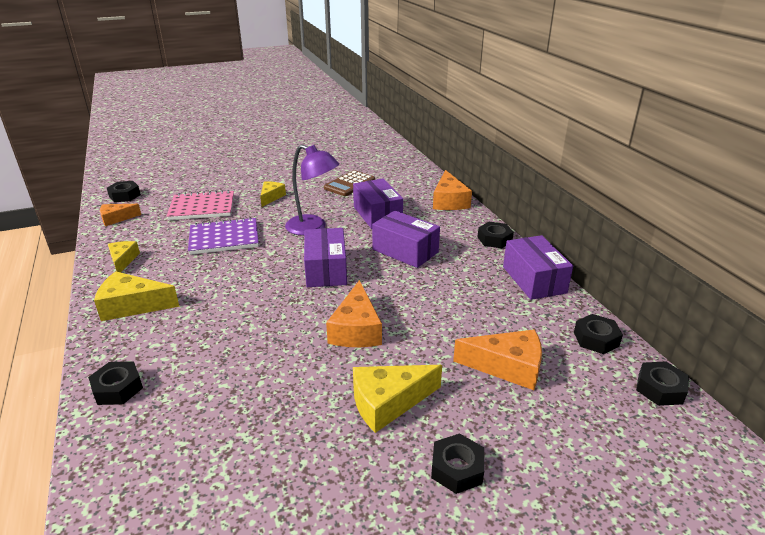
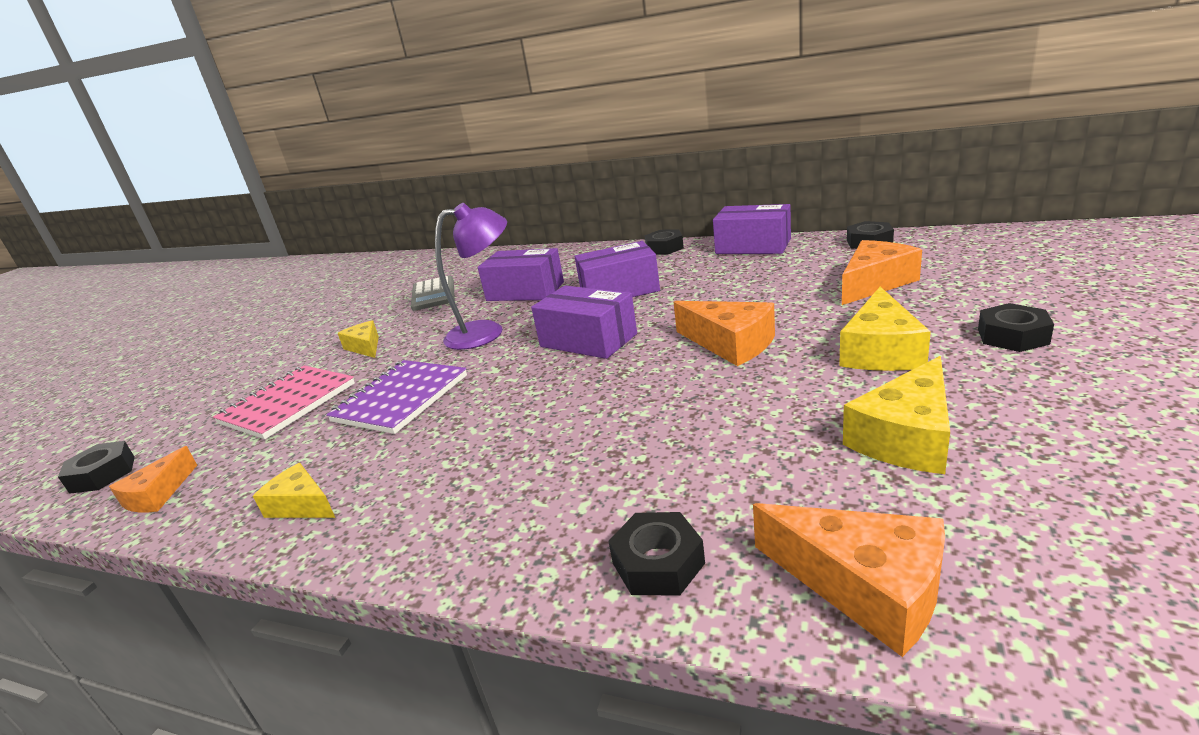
camera: 45 degrees left, 5 degrees down
yellow cheese [94,271,179,321] -> yellow cheese moved to [843,356,950,474]
brown calculator [324,170,375,196] -> grey calculator [411,275,455,311]
orange cheese [433,170,472,210] -> orange cheese moved to [753,503,945,657]
black nut [636,361,689,406] -> none

